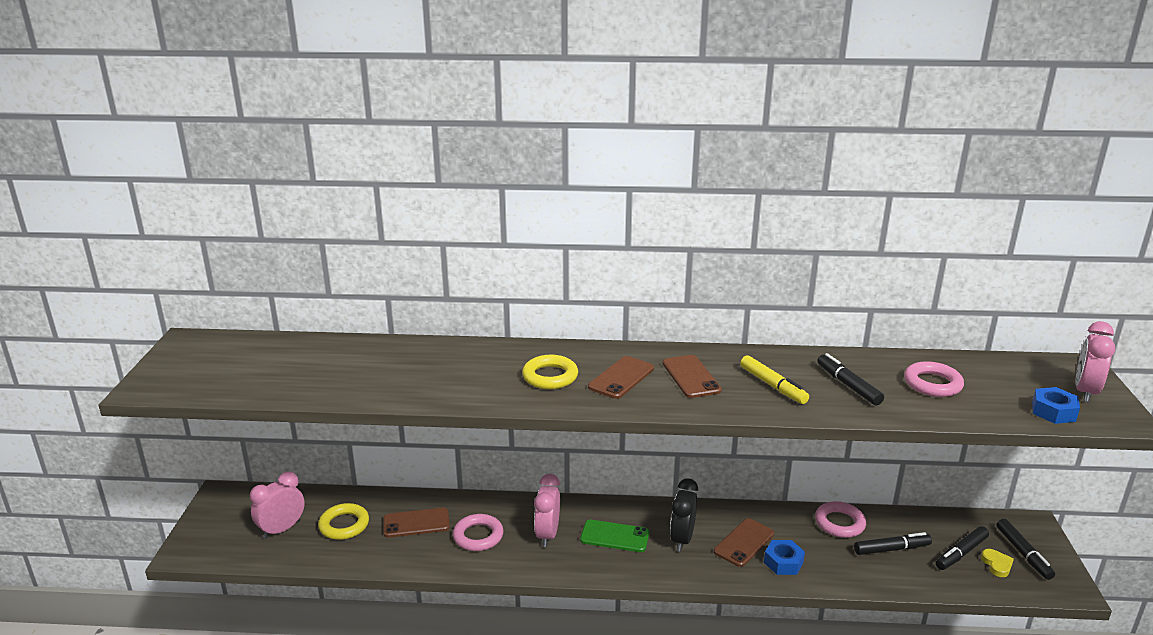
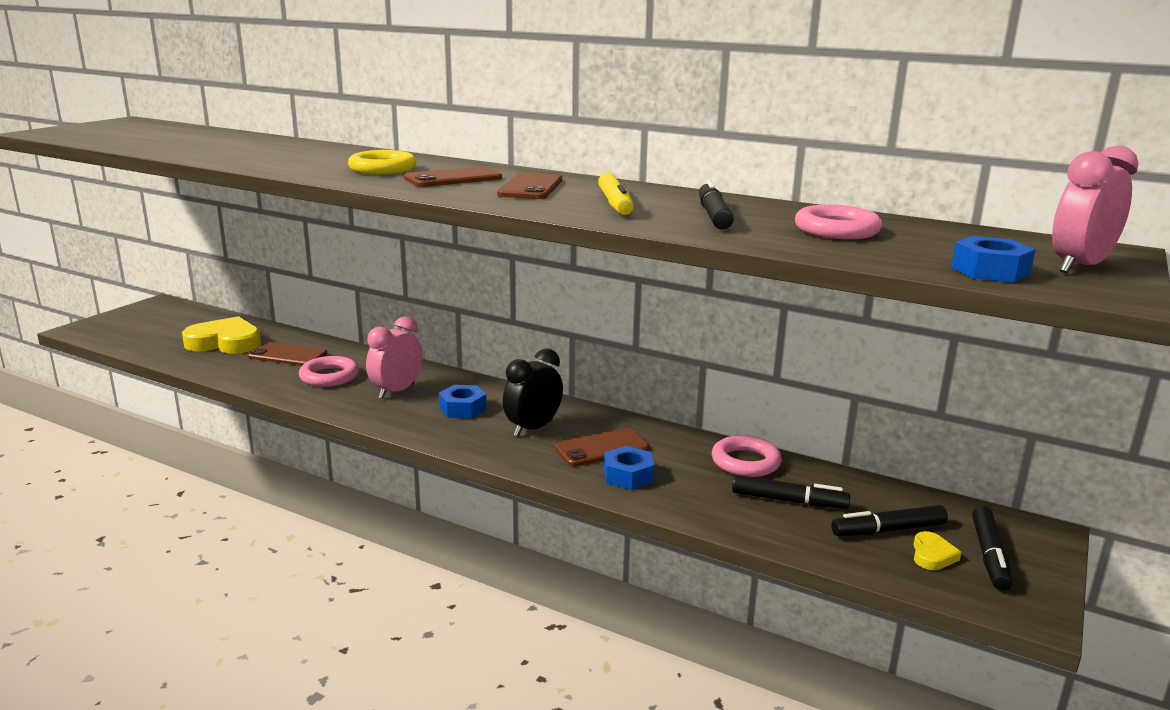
camera: 25 degrees right, 5 degrees down
pink clock [250,472,305,539] -> none
yellow ring [318,503,369,540] -> yellow heart [182,316,261,354]
green phone [580,520,649,552] -> blue nut [439,385,487,419]

